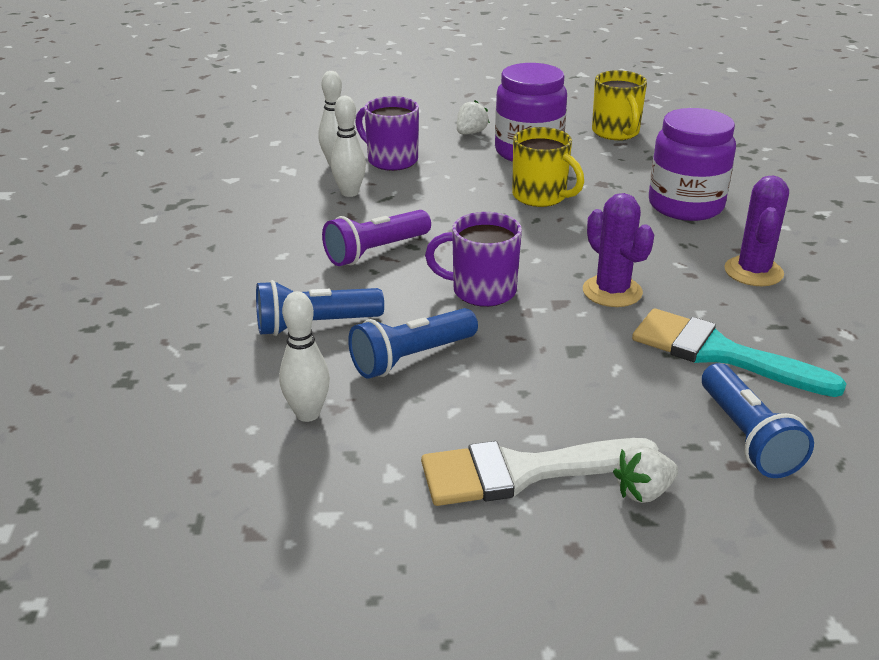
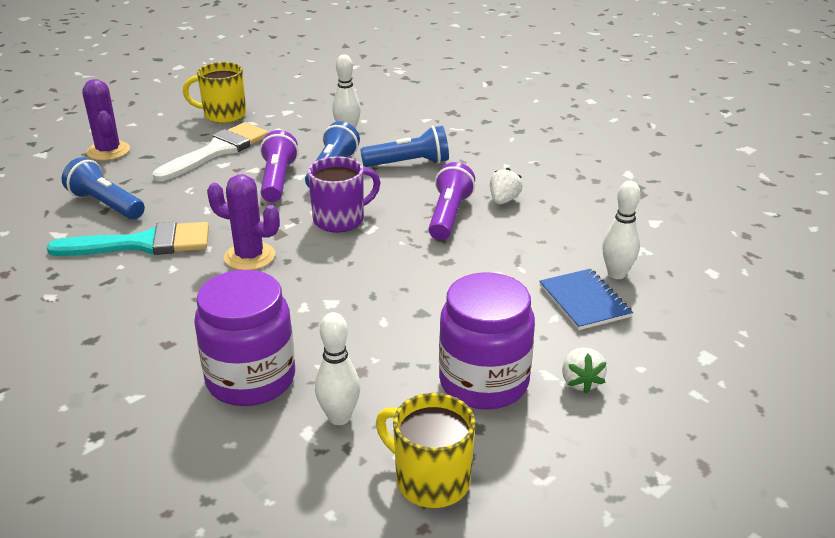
camera: 140 degrees right, 0 degrees up
blue flashlight [256,280,384,336] -> blue flashlight turned 45 degrees clockwise [360,126,449,167]
white bowling pin [331,96,366,197] -> white bowling pin moved to [315,312,360,425]
purple mug [355,96,419,171] -> blue notebook [539,269,633,330]
yellow mug [512,127,584,207] -> yellow mug moved to [183,62,246,123]
white strawberry [613,445,678,503] -> white strawberry moved to [490,168,522,204]
purple cactus [724,175,789,286] -> purple cactus moved to [82,79,130,161]
none -> purple flashlight [260,130,299,202]

